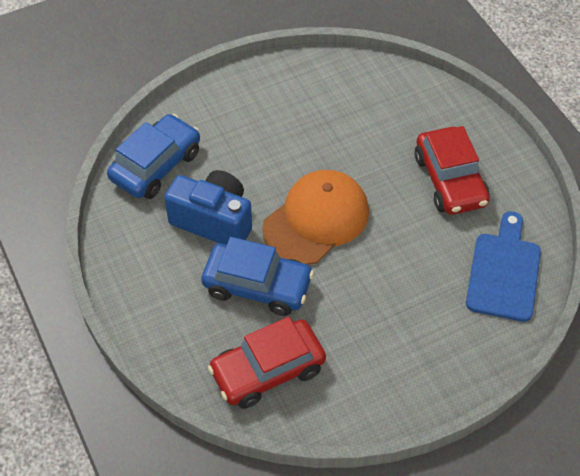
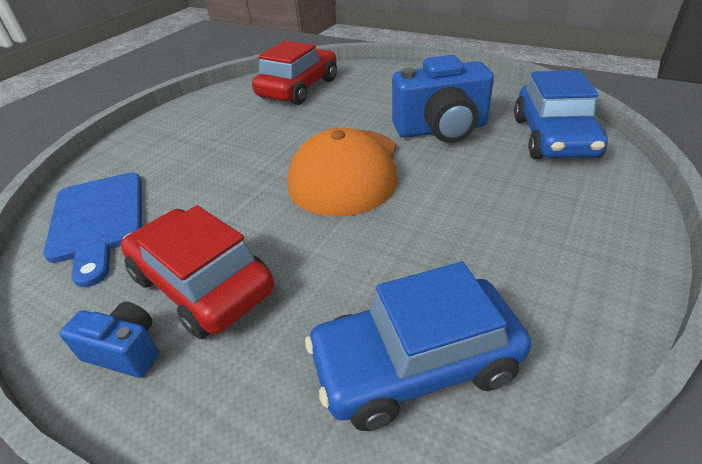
camera: 150 degrees right, 15 degrees down
blue car [201,237,314,316] -> blue car moved to [305,262,531,431]
none -> blue camera [59,302,159,378]

